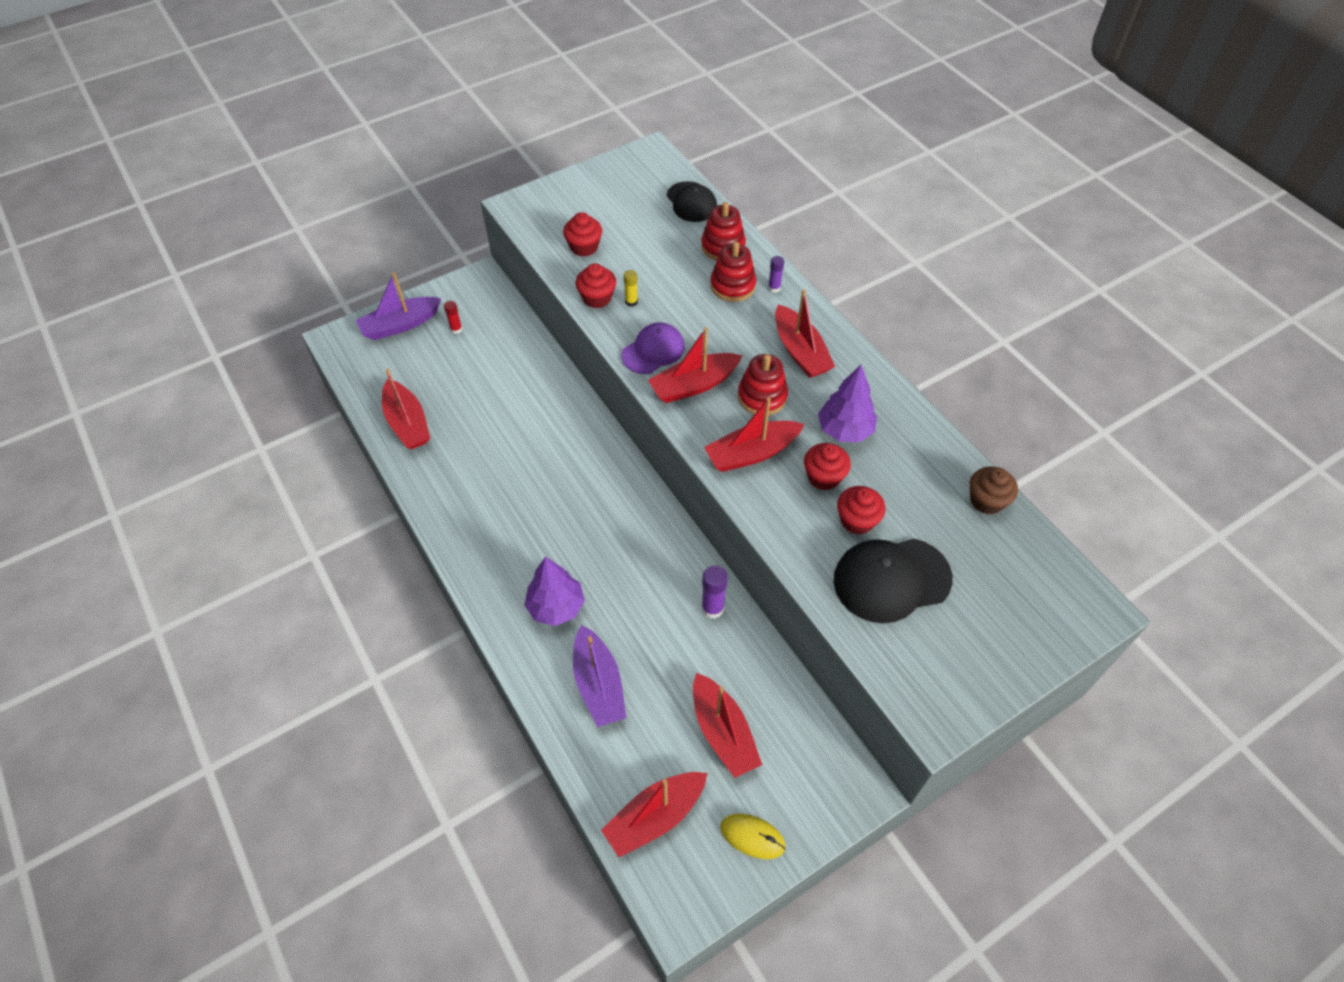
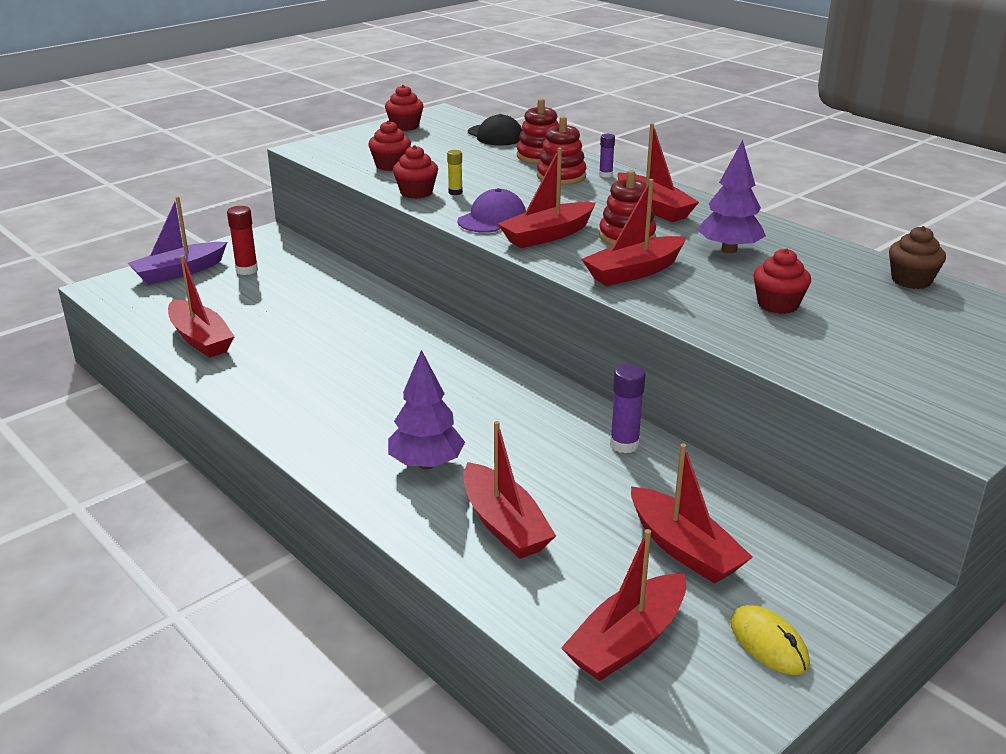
camera: 10 degrees left, 25 degrees down
red glue stick [444,301,462,334] -> red glue stick [227,206,258,275], size x1.61
purple boat [573,625,626,727] -> red boat [463,421,556,559]
yellow mouse [720,814,786,859] -> yellow mouse turned 45 degrees clockwise [730,605,810,675]
red cupcake [804,443,851,491] -> red cupcake moved to [385,85,424,131]
black cap [834,539,953,623] -> none

